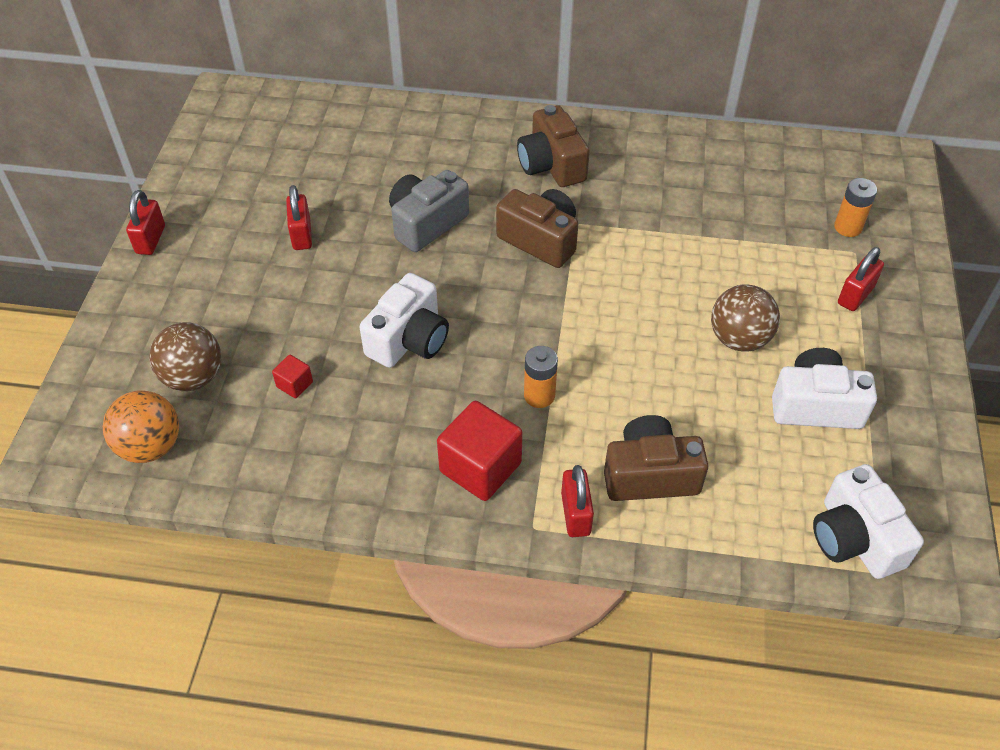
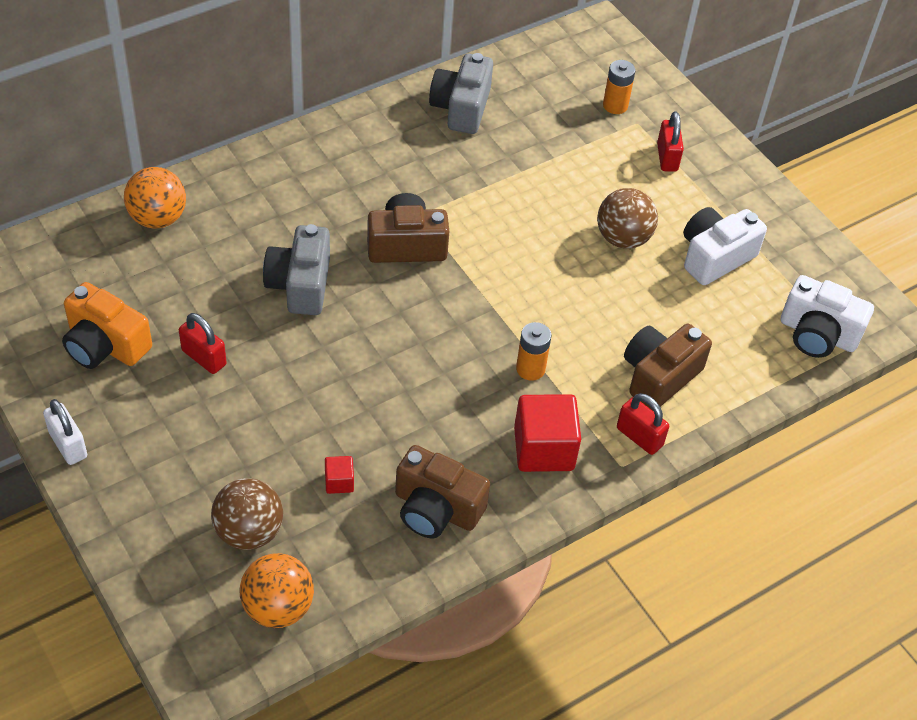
camera: 45 degrees left, 0 degrees up
red padlock [126,190,165,255] -> white padlock [43,399,87,465]
white camera [359,273,449,368] -> none
brown camera [517,105,590,187] -> brown camera moved to [395,445,490,539]
none -> orange camera [62,282,152,369]
none -> orange ball [124,167,186,228]
none -> grey camera [429,53,493,134]

